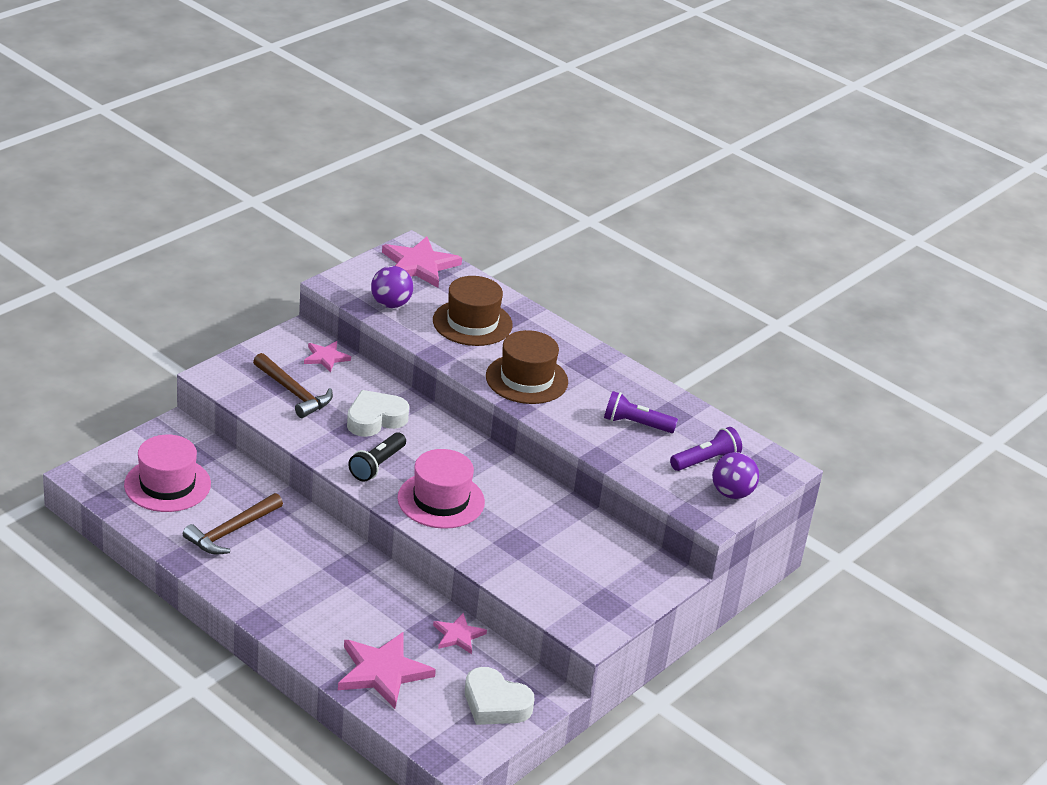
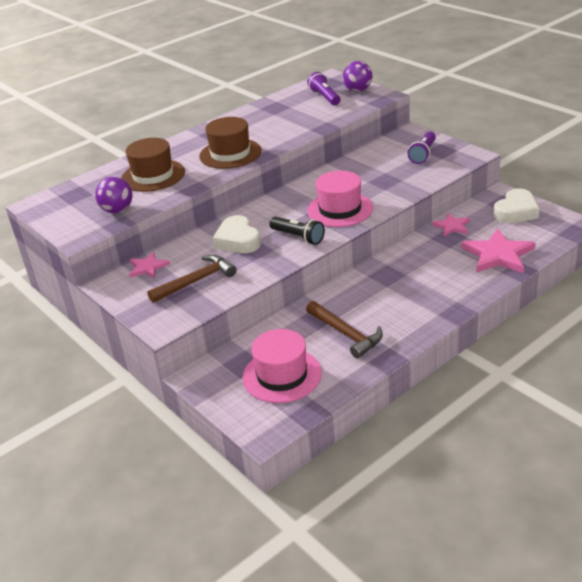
camera: 75 degrees left, 0 degrees up
pink star [382,236,462,288] -> none
purple flashlight [604,391,678,433] -> purple flashlight moved to [408,131,436,164]

